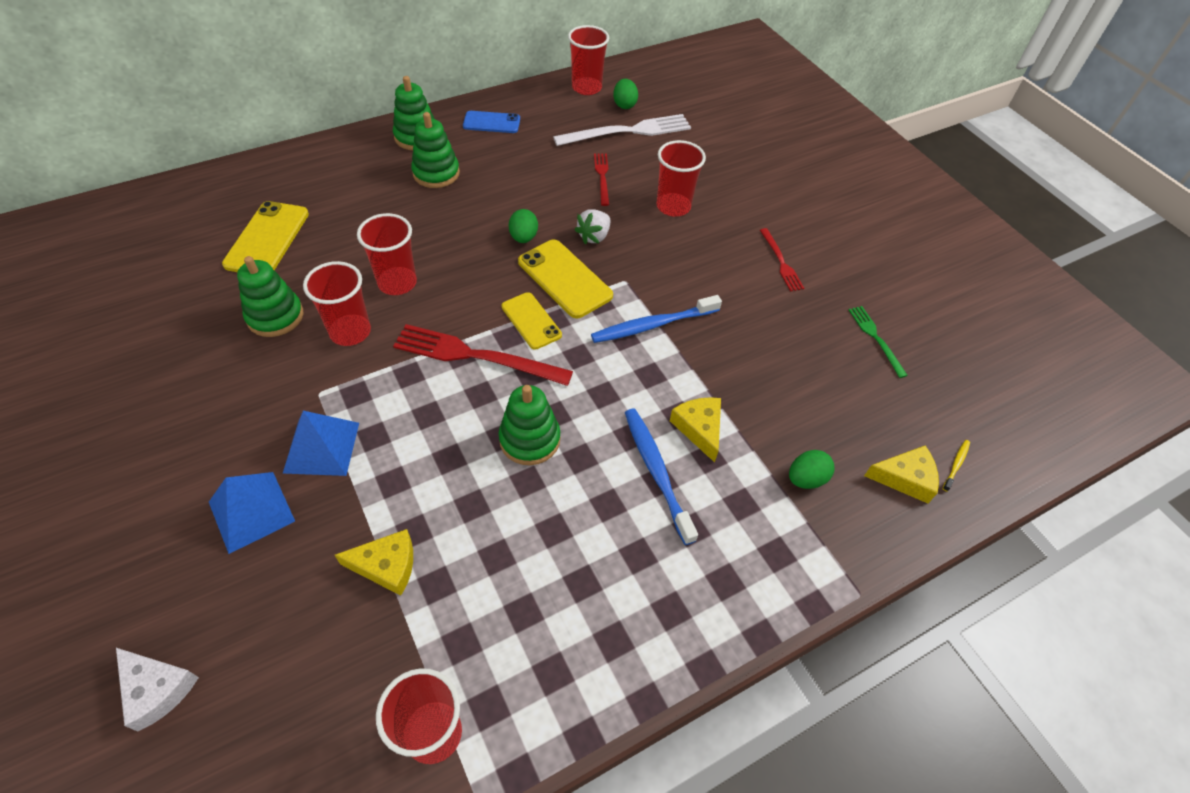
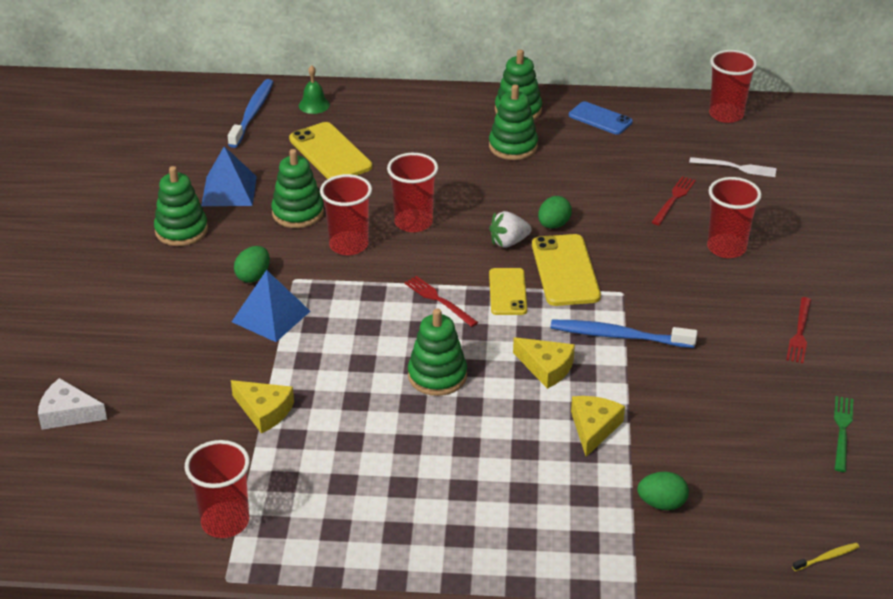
camera: 35 degrees right, 15 degrees down
white cheese [116,648,199,732] -> white cheese turned 120 degrees clockwise [38,378,107,430]
blue pyramid [209,472,295,554] -> blue pyramid moved to [201,146,257,206]
yellow phone [222,201,309,272] -> yellow phone turned 75 degrees counterclockwise [289,122,372,179]
red fork [393,324,573,386] -> red fork [404,276,478,327], size x0.54
white fork [553,114,691,146] -> white fork [689,157,777,177], size x0.54
white strawberry [574,209,611,244] -> white strawberry moved to [489,211,532,248]
green egg [613,79,638,109] -> green egg moved to [234,246,270,283]
blue toothbrush [625,409,698,545] -> blue toothbrush moved to [228,79,273,148]
yellow cheese [864,445,939,503] -> yellow cheese moved to [513,337,575,389]
none -> green stacking toy [154,166,208,246]
none -> green bell [299,65,330,114]

